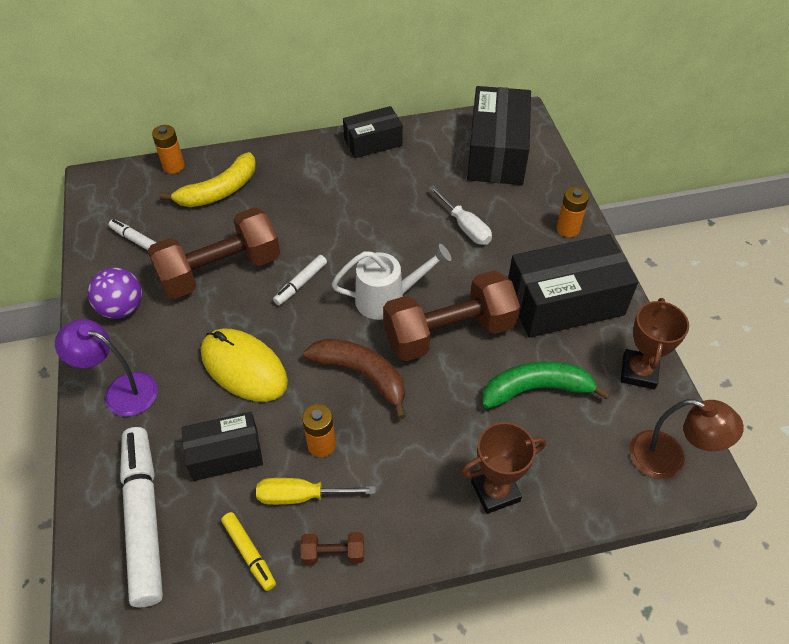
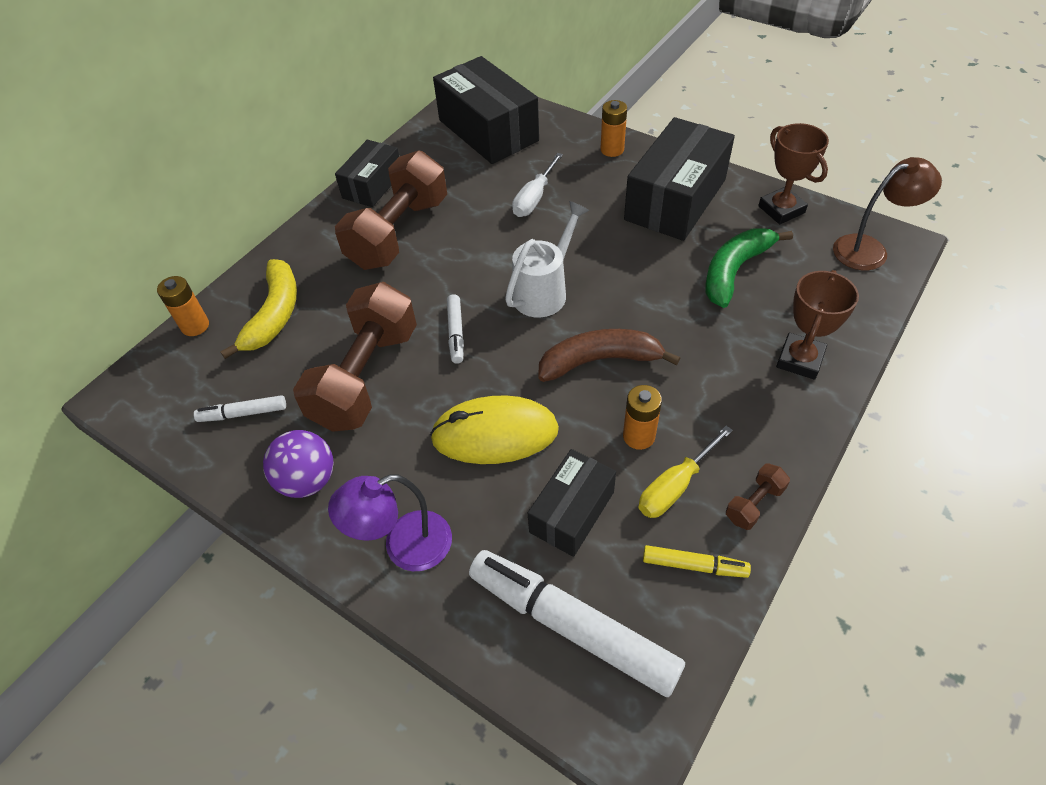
camera: 40 degrees left, 0 degrees up
brown dumbbell [383,270,520,361] -> brown dumbbell moved to [335,150,447,270]
white screwdriver [429,185,492,245] -> white screwdriver turned 105 degrees clockwise [512,153,563,217]

